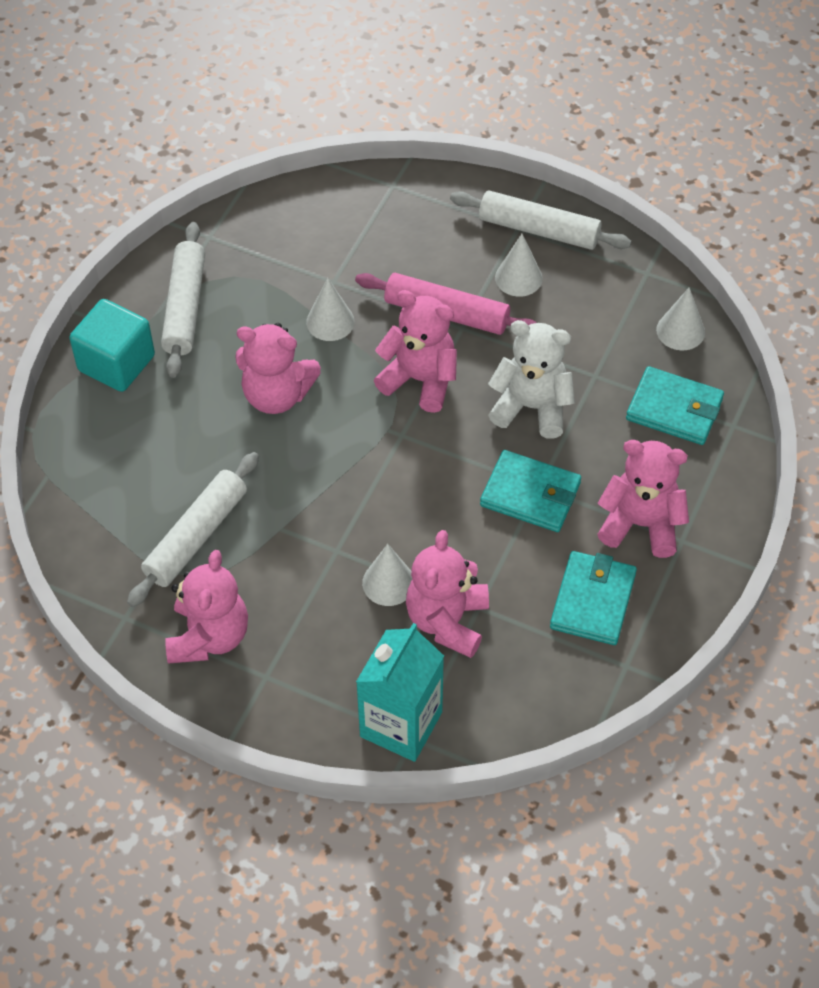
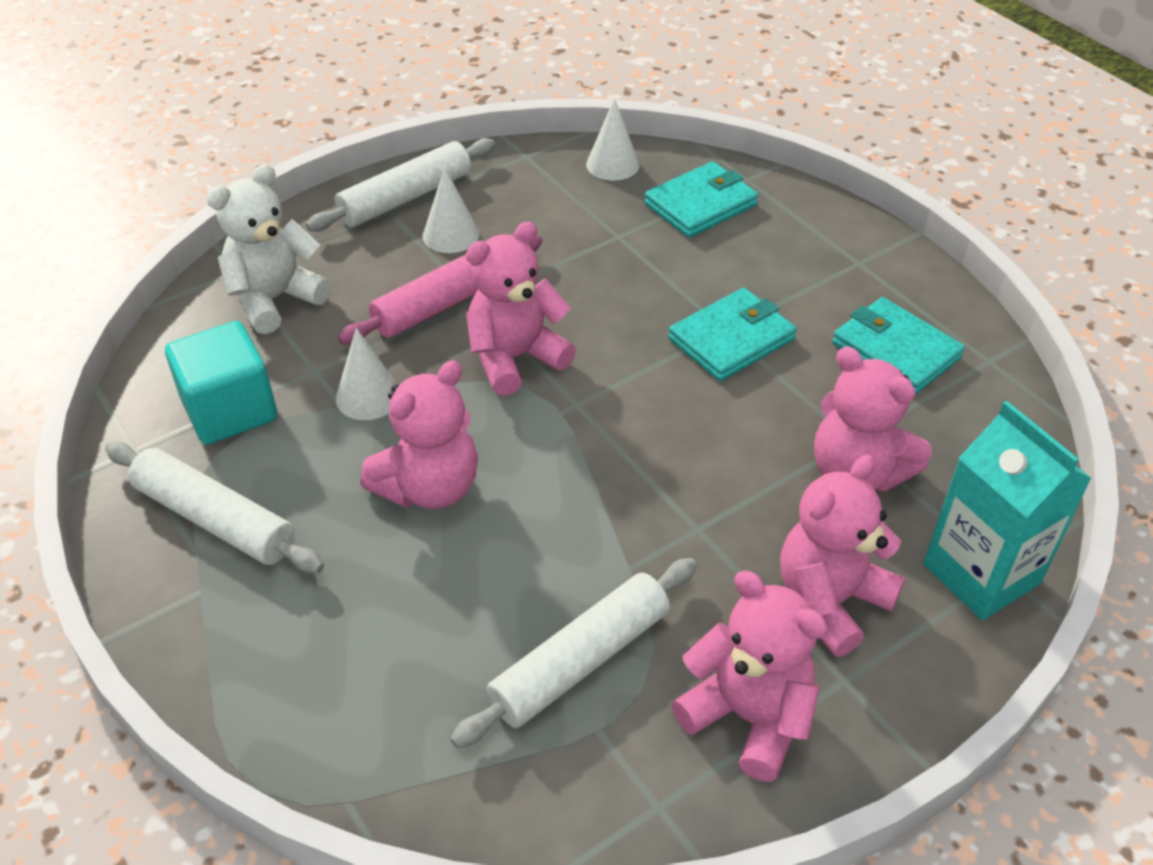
camera: 60 degrees left, 10 degrees down
turquoise cube [69,299,155,392] -> turquoise cube moved to [165,321,277,445]
white rolling pin [127,452,259,607] -> white rolling pin turned 75 degrees clockwise [450,558,697,748]
white cone [362,544,413,606] -> none
white teddy bear [488,320,575,439] -> white teddy bear moved to [207,164,331,334]
pink teddy bear [597,440,689,558] -> pink teddy bear moved to [780,455,905,657]

